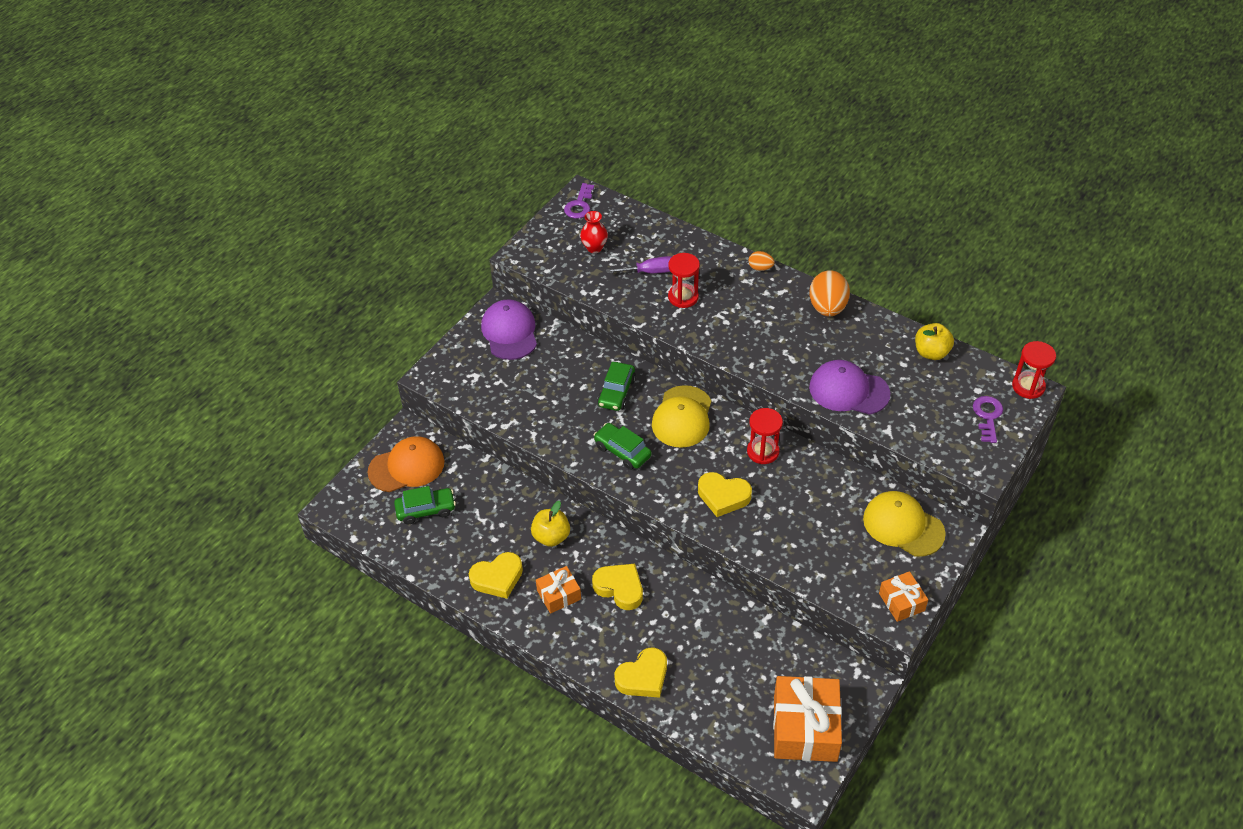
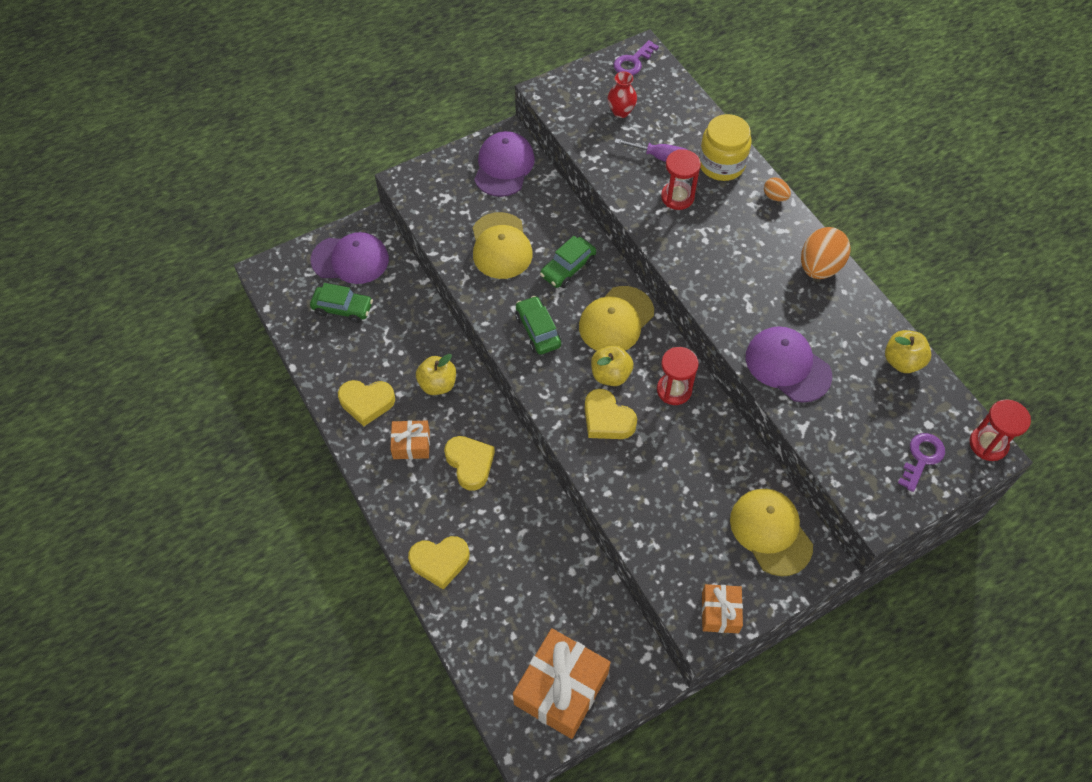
camera: 25 degrees right, 10 degrees up
orange cap [367,436,445,492] -> purple cap [311,232,389,284]
none -> yellow cap [473,212,533,279]
none -> yellow apple [591,345,634,386]
none -> yellow jar [699,114,751,181]

